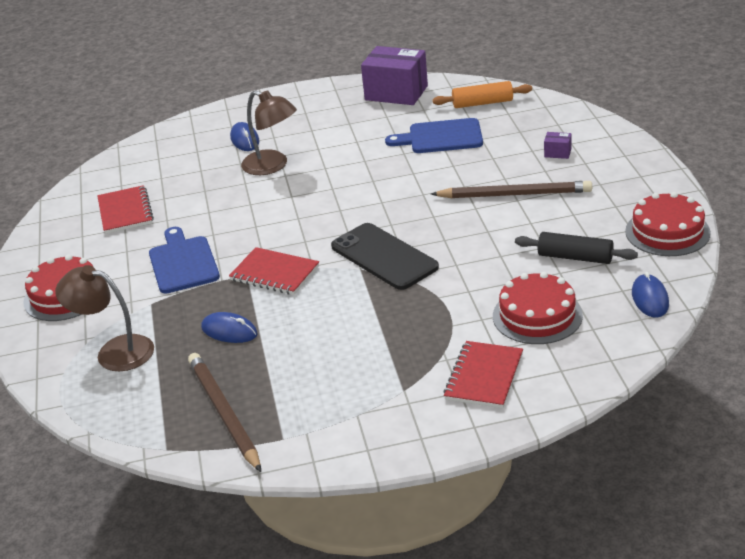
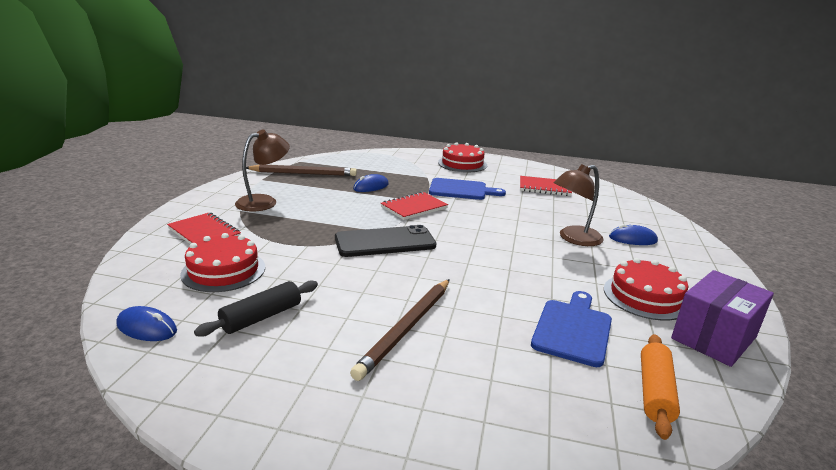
camera: 110 degrees right, 10 degrees down
brown lamp [55,265,154,371] -> brown lamp moved to [235,130,290,212]
purple box [544,132,572,159] -> none
red cake [625,192,711,256] -> red cake moved to [604,258,688,321]

